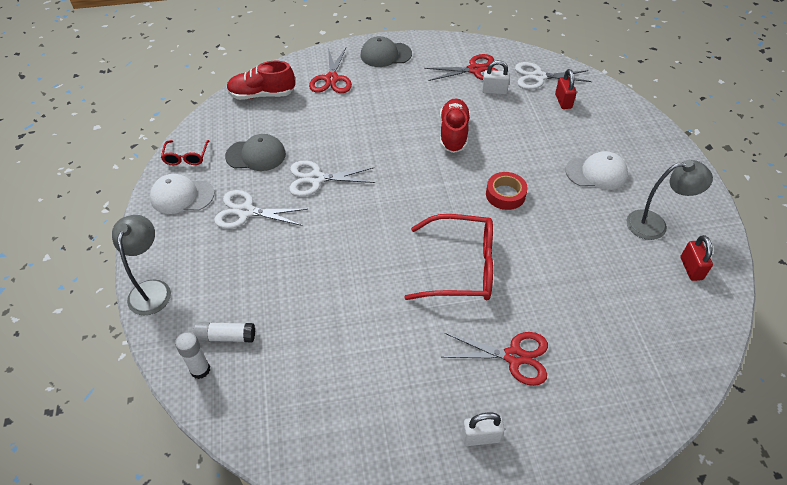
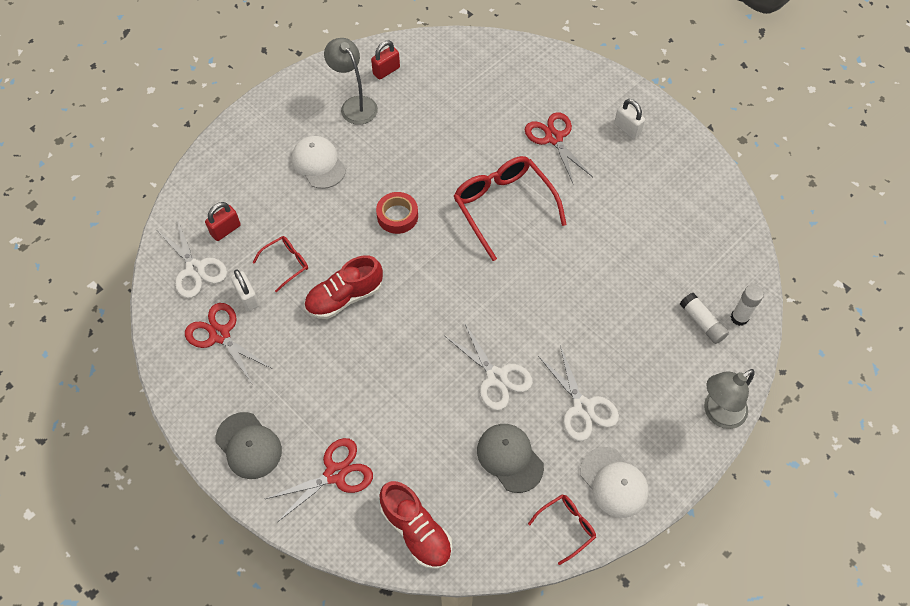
camera: 125 degrees left, 10 degrees up
none -> red glasses [252,236,308,292]

